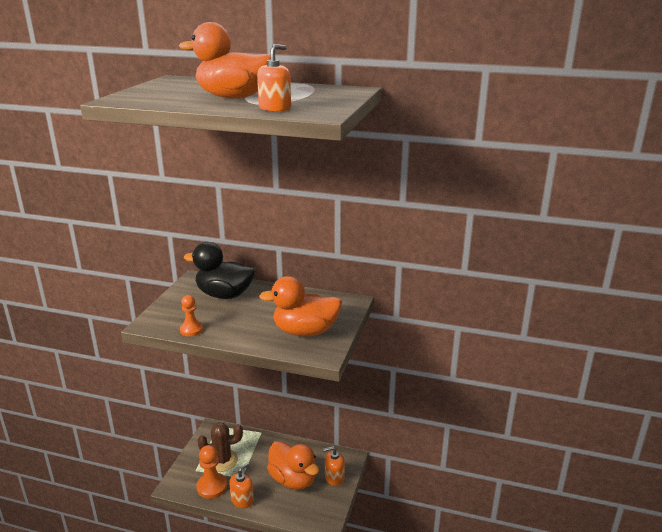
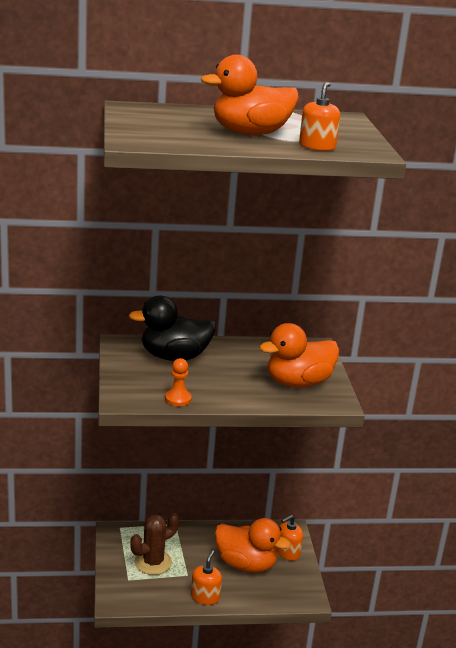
camera: 25 degrees left, 0 degrees up
orange pawn [197,445,227,499] -> none

